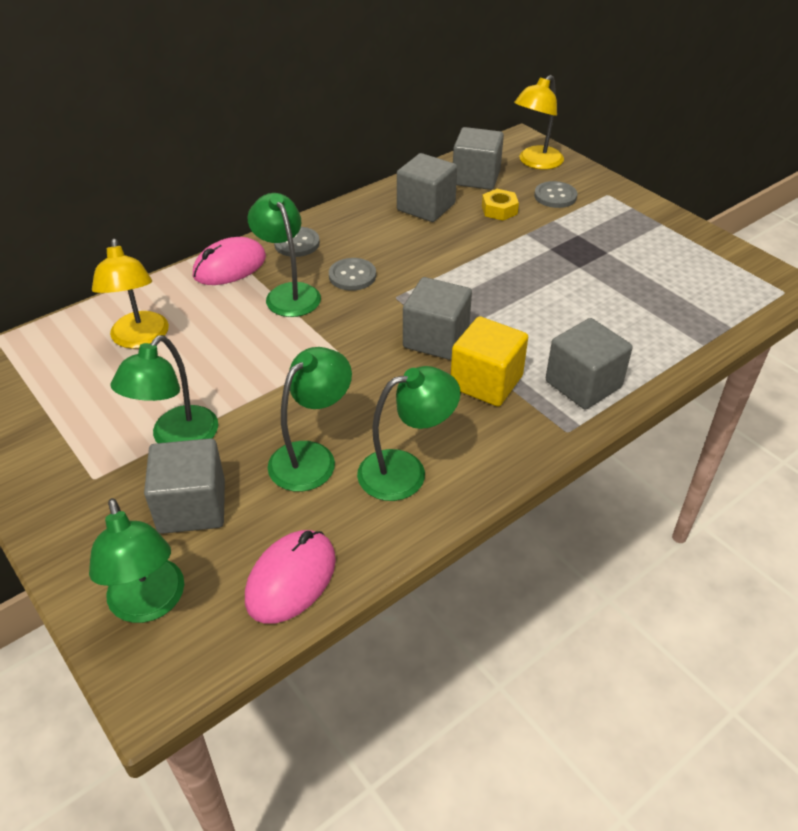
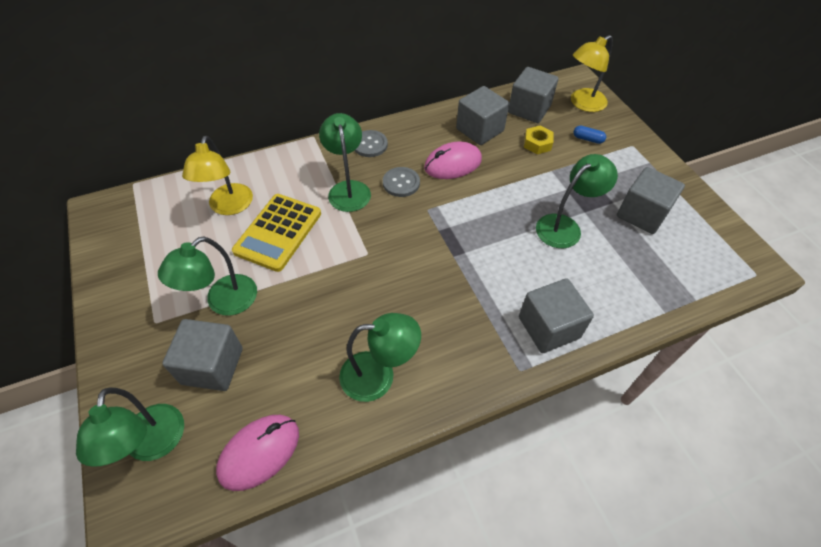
camera: 15 degrees right, 10 degrees up
pink mouse [193,237,266,285] -> pink mouse moved to [424,141,482,179]
green lamp [268,347,352,492] -> green lamp moved to [536,154,618,248]
grey cube [403,277,472,360] -> grey cube moved to [617,167,685,234]
yellow cube [451,316,528,406] -> none
grey button [534,181,577,208] -> blue capsule [573,126,606,144]
none -> yellow calculator [232,194,321,272]

